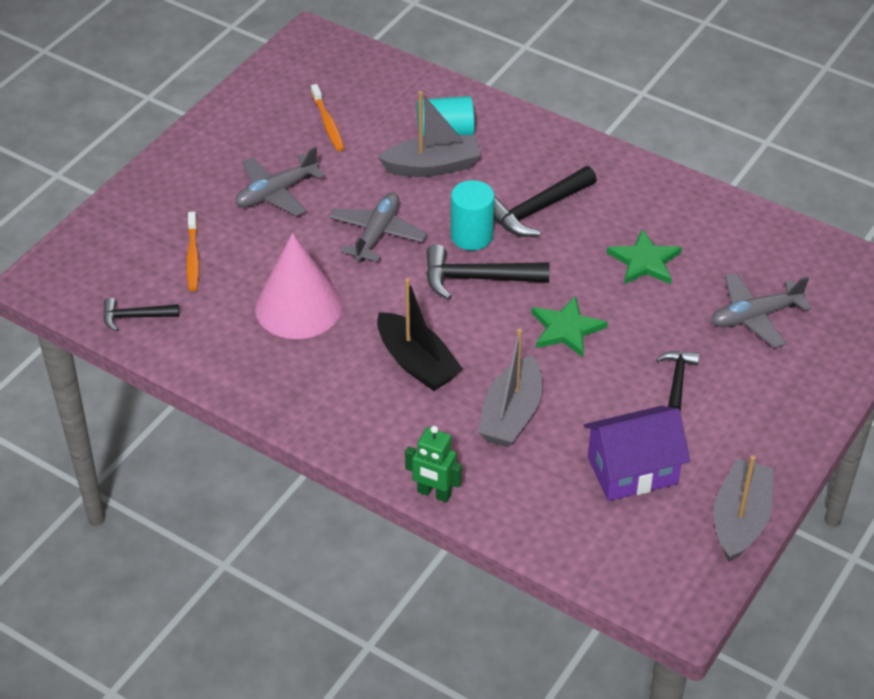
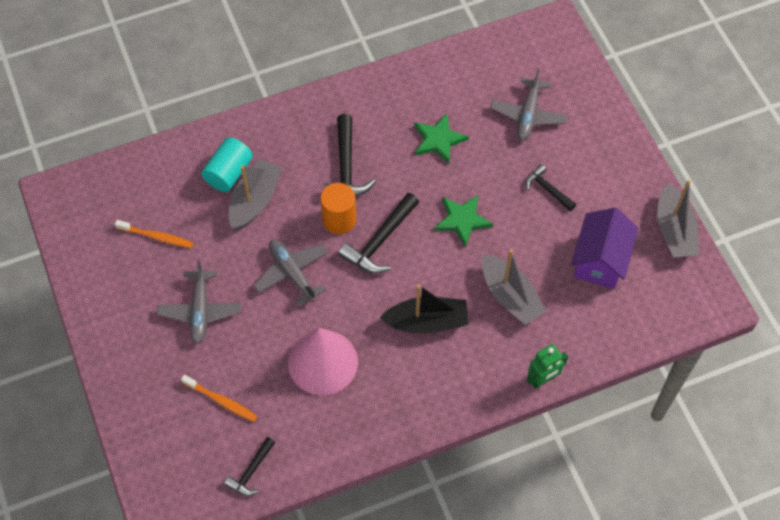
camera: 55 degrees left, 15 degrees up
turquoise cylinder [451,180,495,250] -> orange cylinder [320,183,356,234]
grey boat [714,455,773,562] -> grey boat turned 150 degrees counterclockwise [657,180,699,258]

